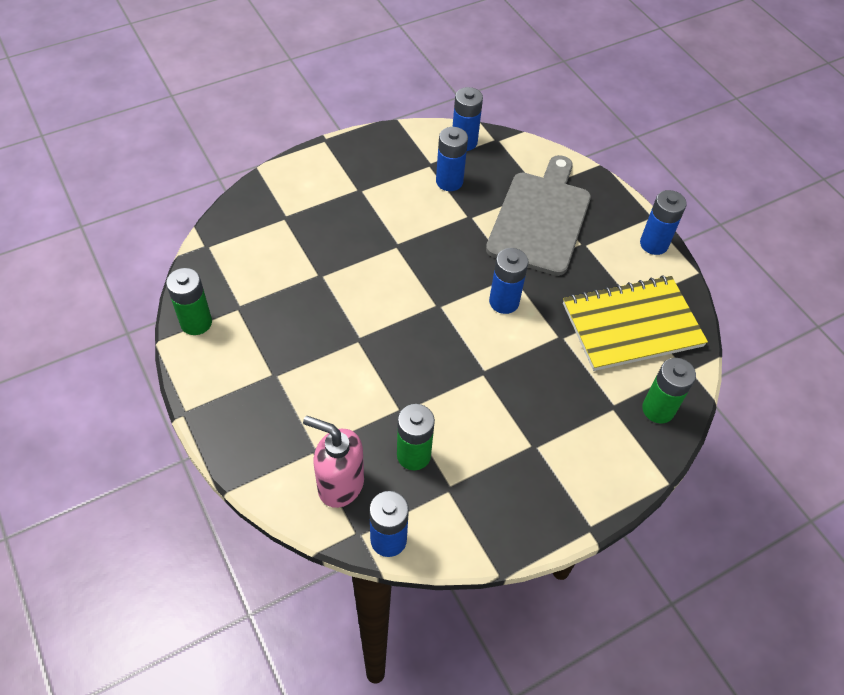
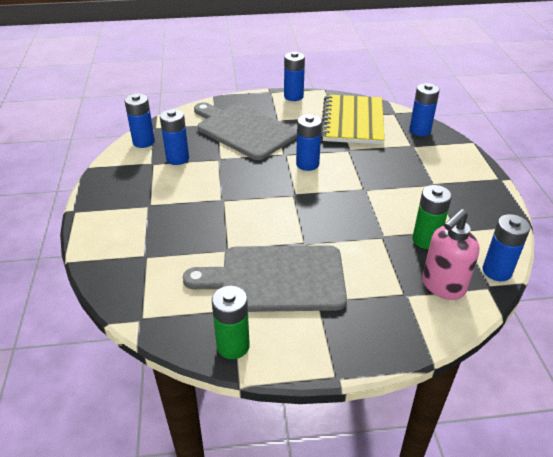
camera: 65 degrees left, 15 degrees down
green battery [642,358,696,424] -> blue battery [409,83,440,136]
none -> grey cutting board [183,245,347,312]

